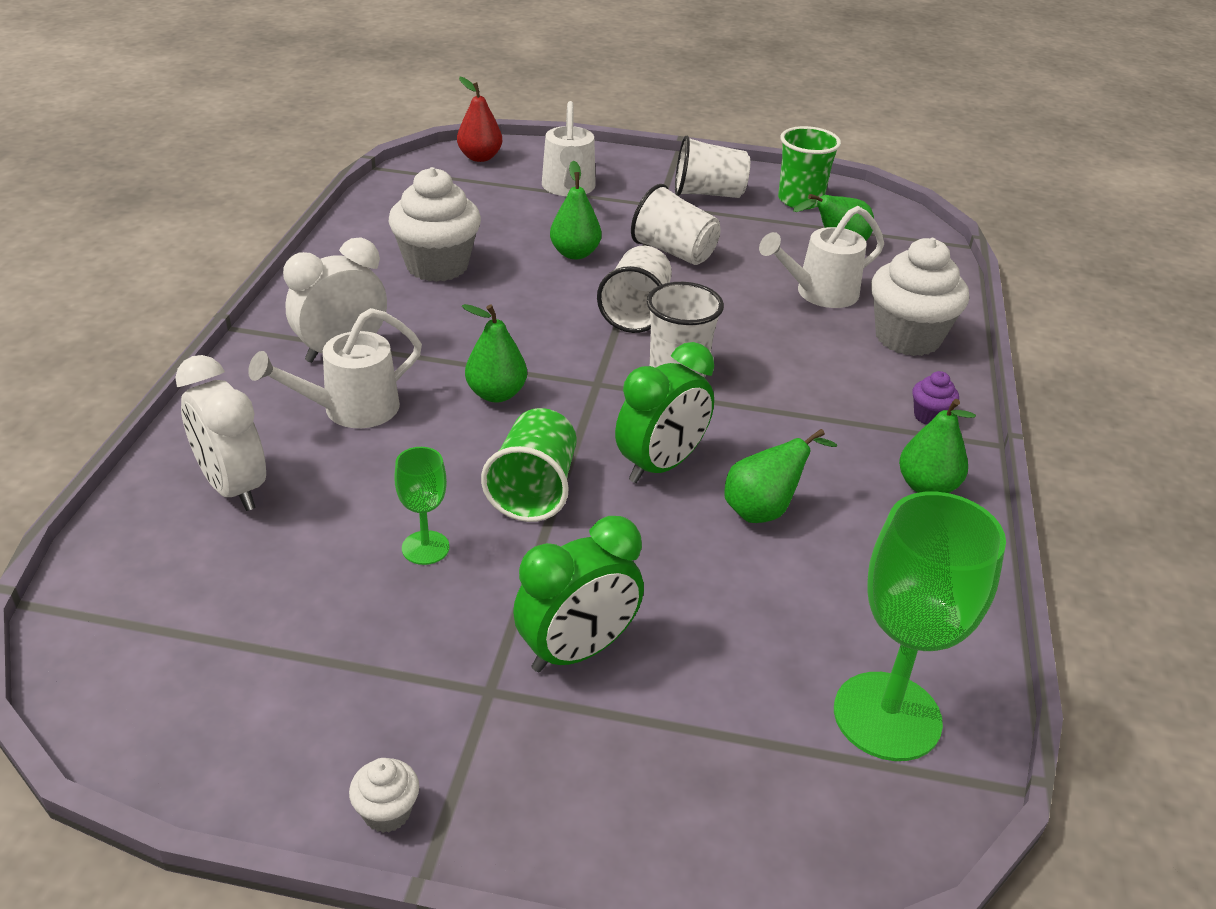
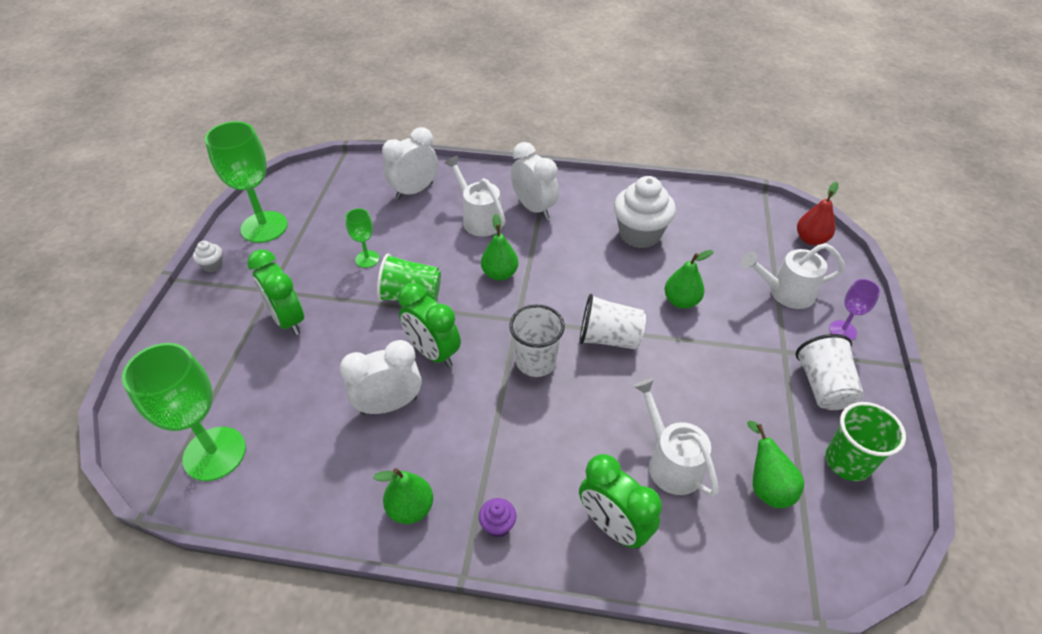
camera: 90 degrees right, 10 degrees up
white cup [631,184,721,265] -> none
green pear [724,429,837,523] -> white clock [340,340,422,415]
white cupcake [871,238,969,356] -> green clock [579,454,662,549]
none -> green goblet [205,121,288,243]
none -> purple goblet [829,279,880,340]

